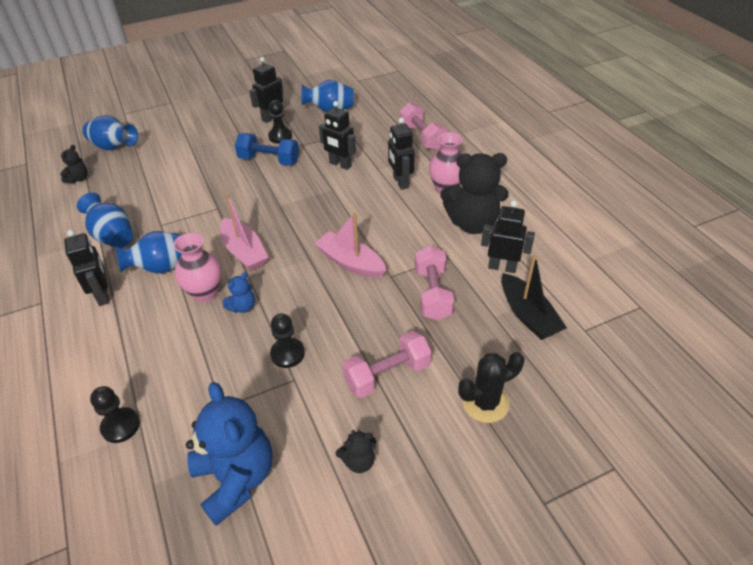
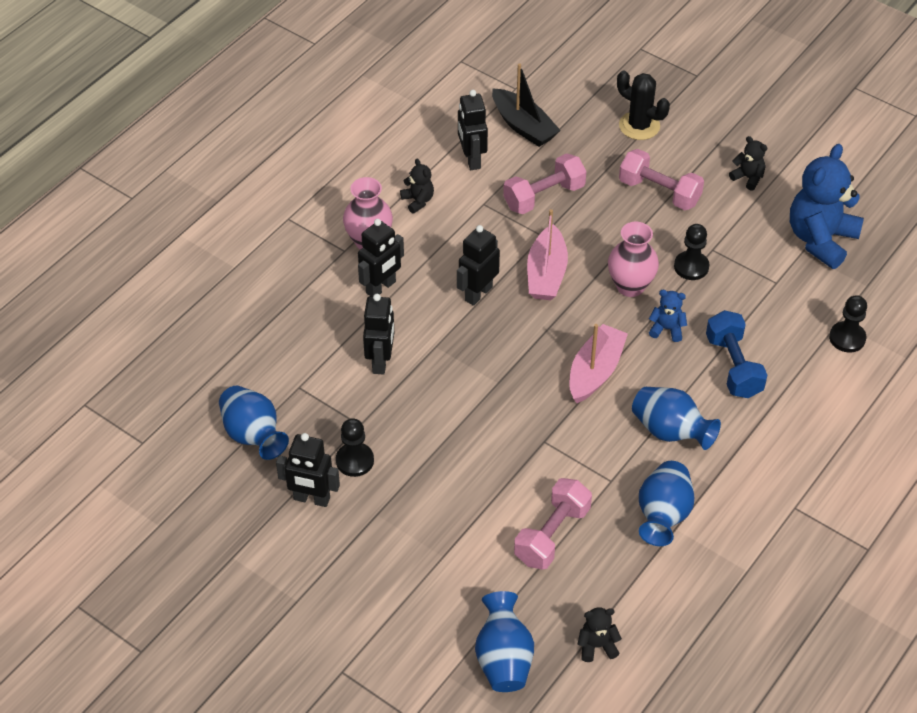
camera: 120 degrees left, 5 degrees up
black robot [64,230,110,306] -> black robot moved to [457,225,500,306]
pink vase [173,233,222,302] -> pink vase moved to [608,222,659,297]
blue dumbbell [235,133,299,166] -> blue dumbbell moved to [706,310,768,398]
pink dumbbell [399,102,447,150] -> pink dumbbell moved to [514,478,592,570]
black teddy bear [440,153,509,234] -> black teddy bear [400,159,434,213], size x0.45
black boat [501,254,567,340] -> black boat turned 105 degrees clockwise [492,63,561,147]

